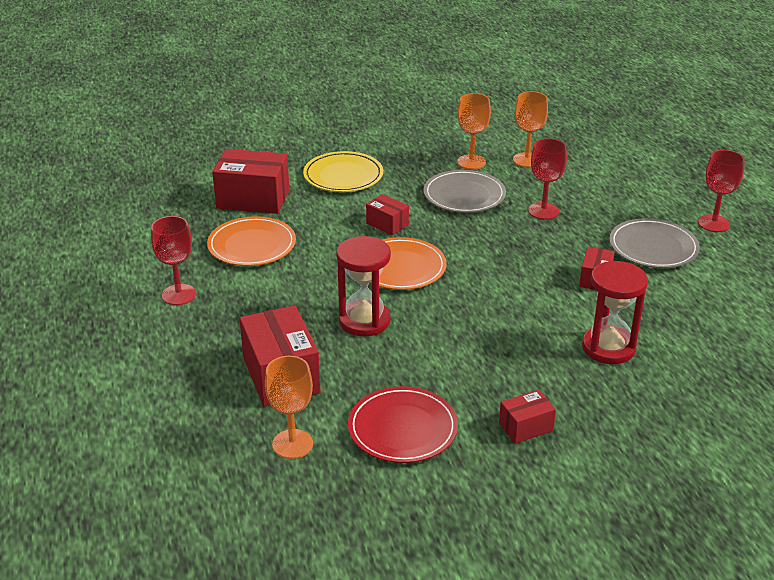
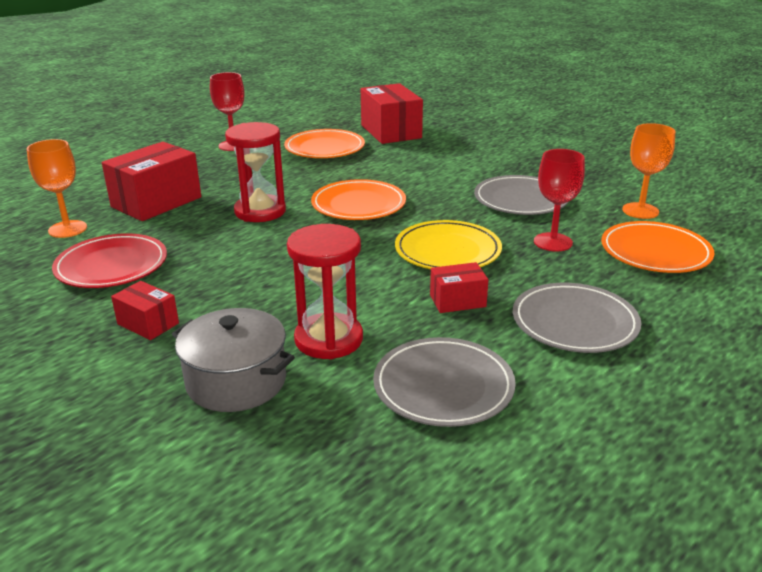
camera: 60 degrees right, 5 degrees down
yellow plate [303,151,383,192] -> yellow plate moved to [395,220,502,269]
red box [366,194,409,236] -> none
orange goblet [457,93,491,169] -> none
red goblet [698,150,745,232] -> none
none -> grey pot [172,308,295,412]
none -> grey plate [373,337,516,427]
none -> orange plate [601,221,715,273]

